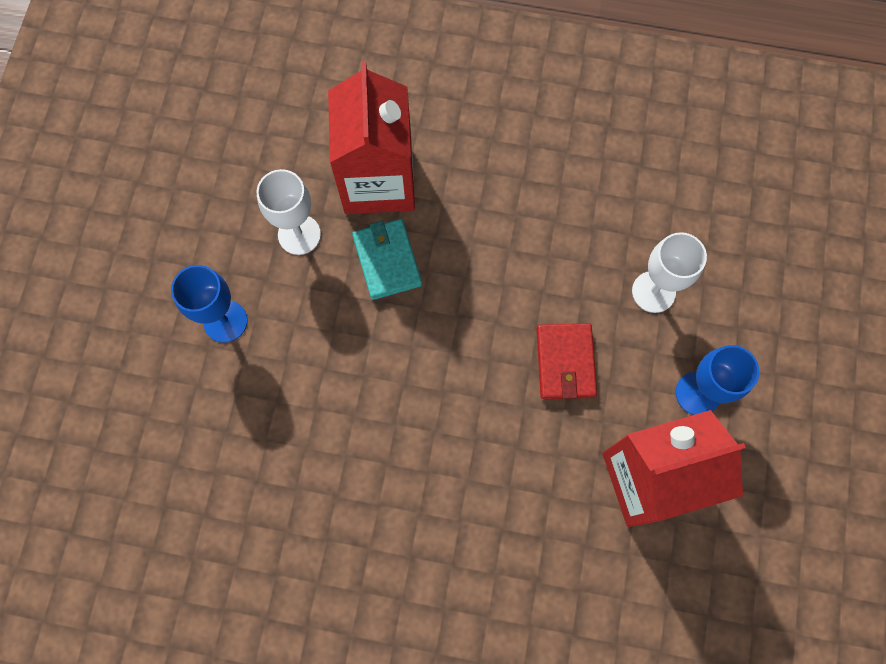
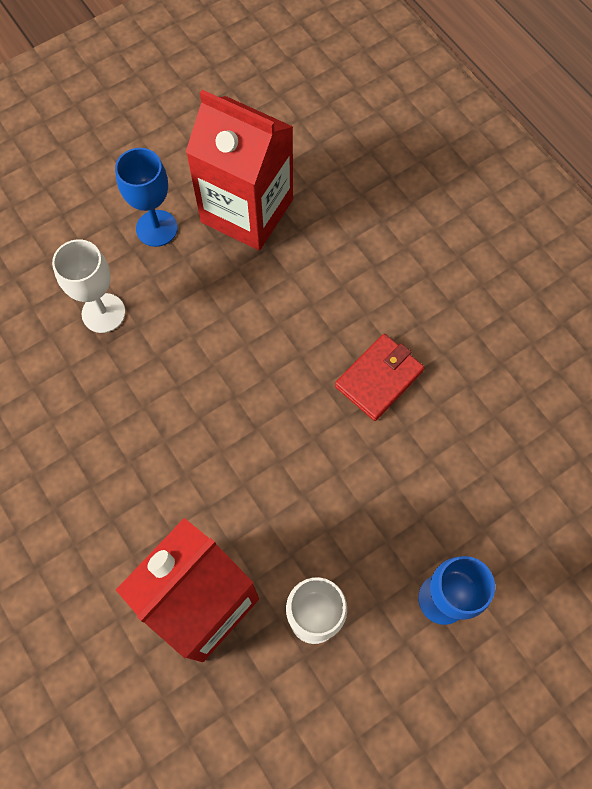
camera: 135 degrees left, 5 degrees down
turquoise wallet [352,219,422,300] -> none
red wallet [537,323,597,399] -> red wallet moved to [335,334,425,421]

